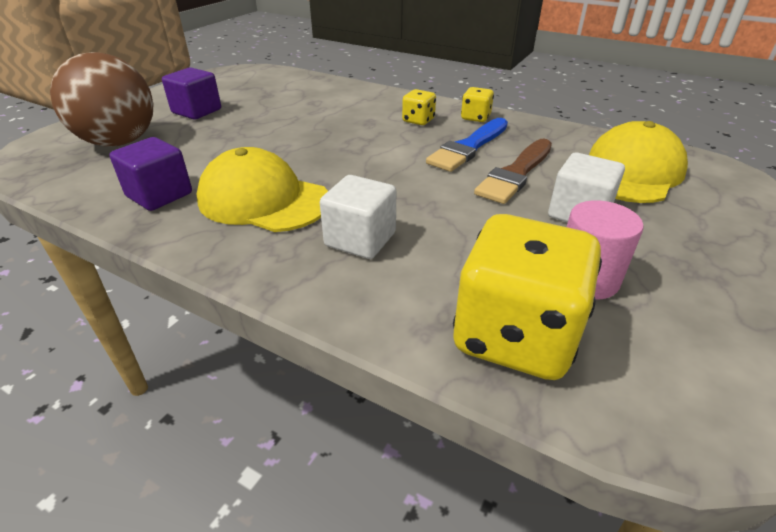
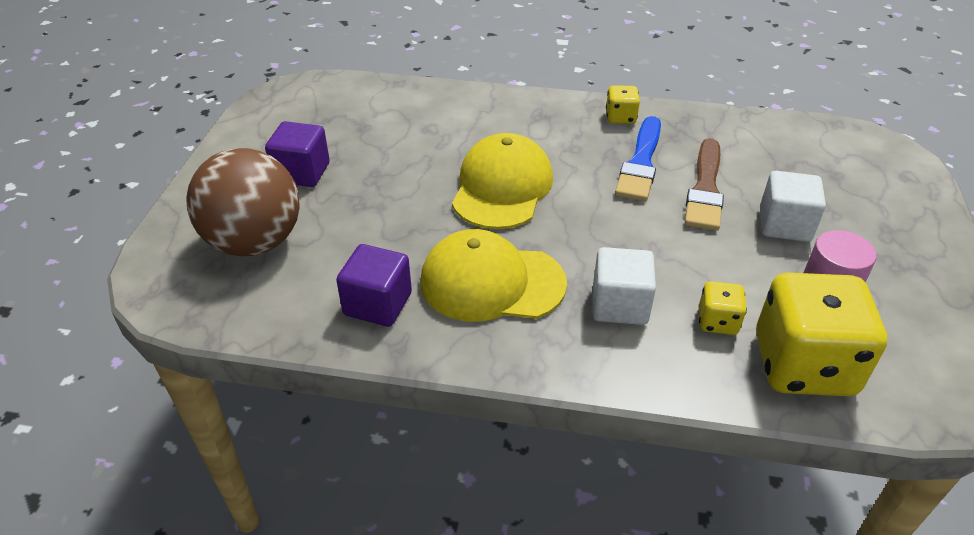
camera: 20 degrees left, 5 degrees up
yellow dice [402,89,436,125] -> yellow dice moved to [699,281,747,335]
yellow cap [589,121,688,203] -> yellow cap moved to [452,133,553,229]

